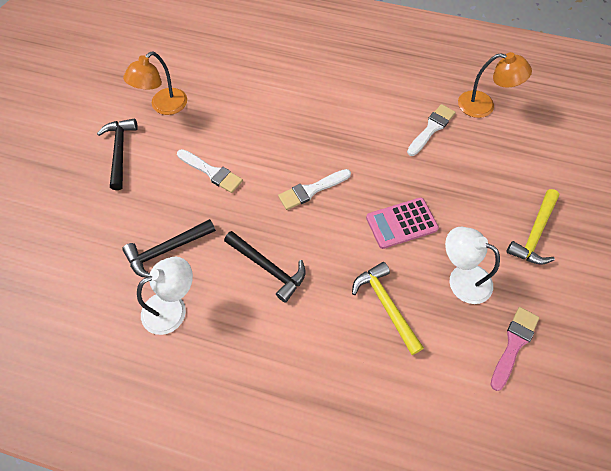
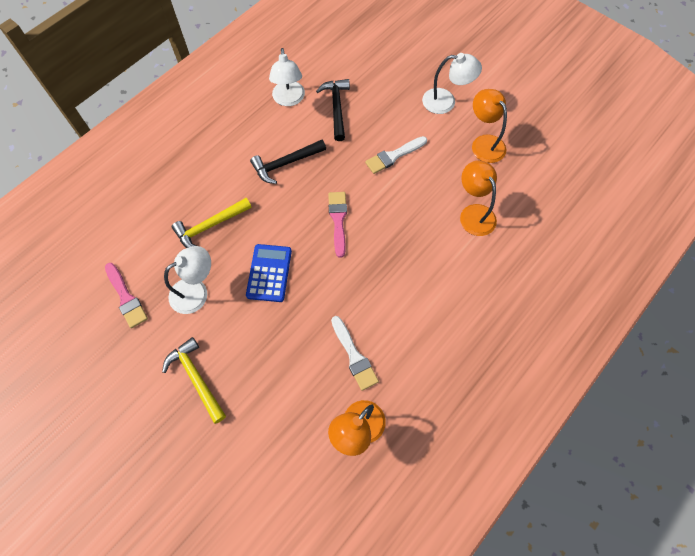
camera: 115 degrees right, 5 degrees up
black hammer [97,119,138,190] -> white lamp [422,53,482,114]
white brush [278,169,351,210] -> pink brush [328,192,347,258]
yellow hammer [352,262,424,355] -> yellow hammer turned 150 degrees clockwise [172,198,252,248]
pink calculator [366,197,439,249] -> blue calculator [246,244,292,302]
none -> orange lamp [460,160,497,236]

